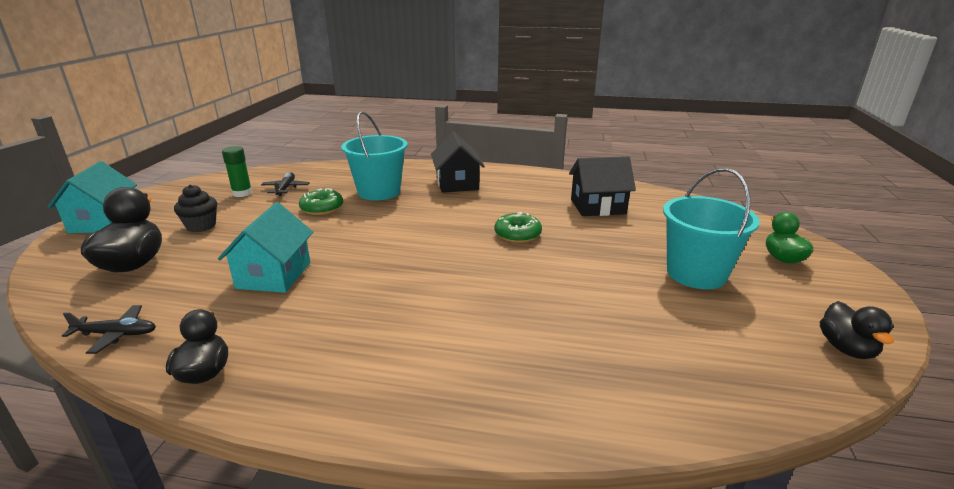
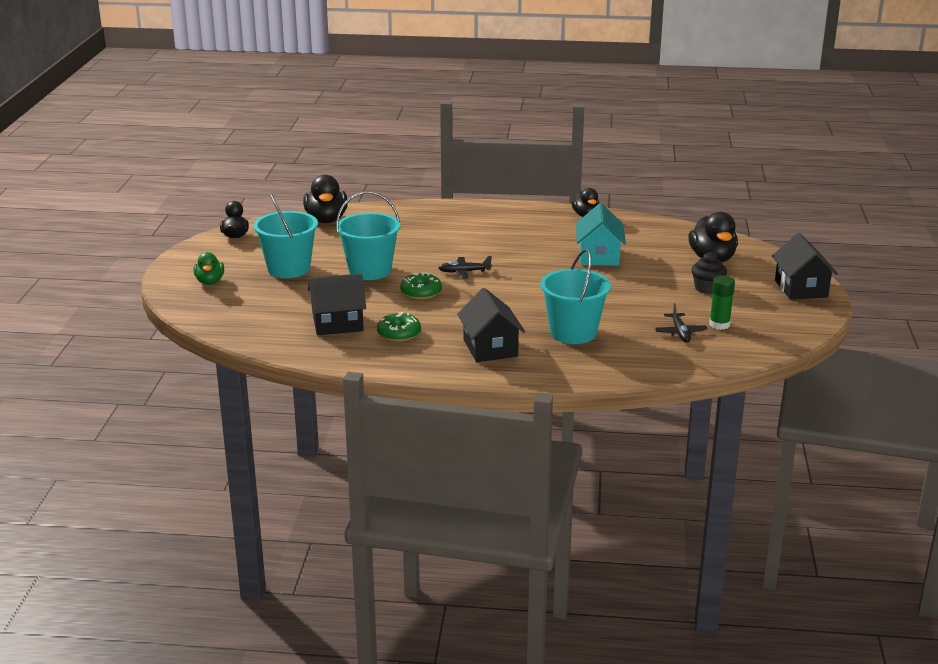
camera: 175 degrees right, 0 degrees up
turquoise house [47,161,137,233] -> black house [772,233,838,300]
black plane [62,305,156,354] -> black plane moved to [438,256,492,279]
green donut [299,188,343,215] -> green donut moved to [377,312,421,342]
none -> black duck [303,175,348,223]
none -> turquoise bucket [336,192,400,280]

